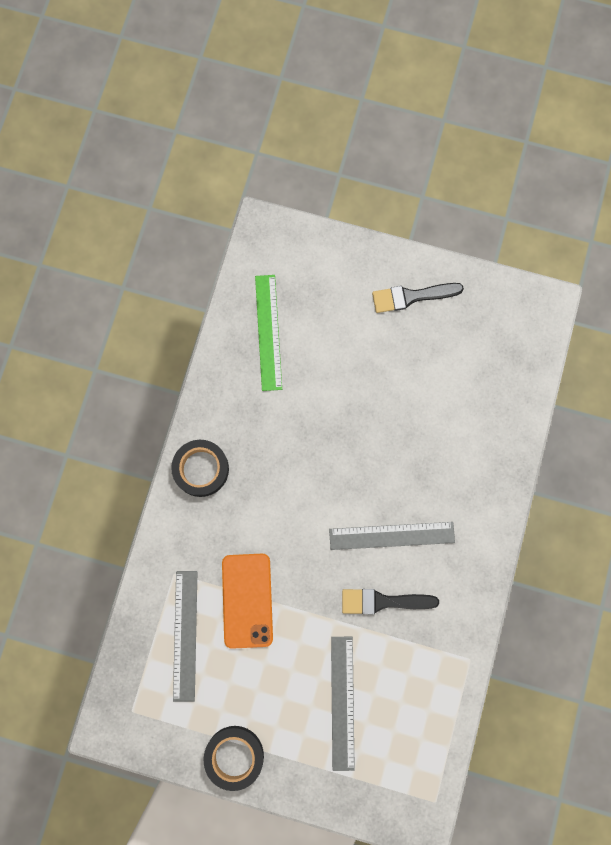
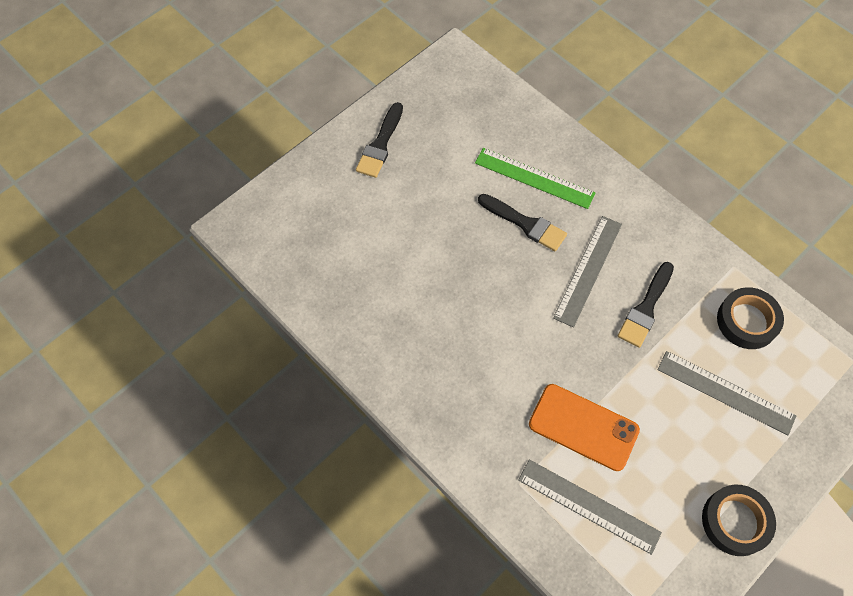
camera: 60 degrees left, 15 degrees down
black tape [171,440,229,497] -> black tape moved to [717,287,784,349]
green ruler [255,275,282,391] -> green ruler moved to [475,148,595,209]
none -> black brush [478,194,567,251]

